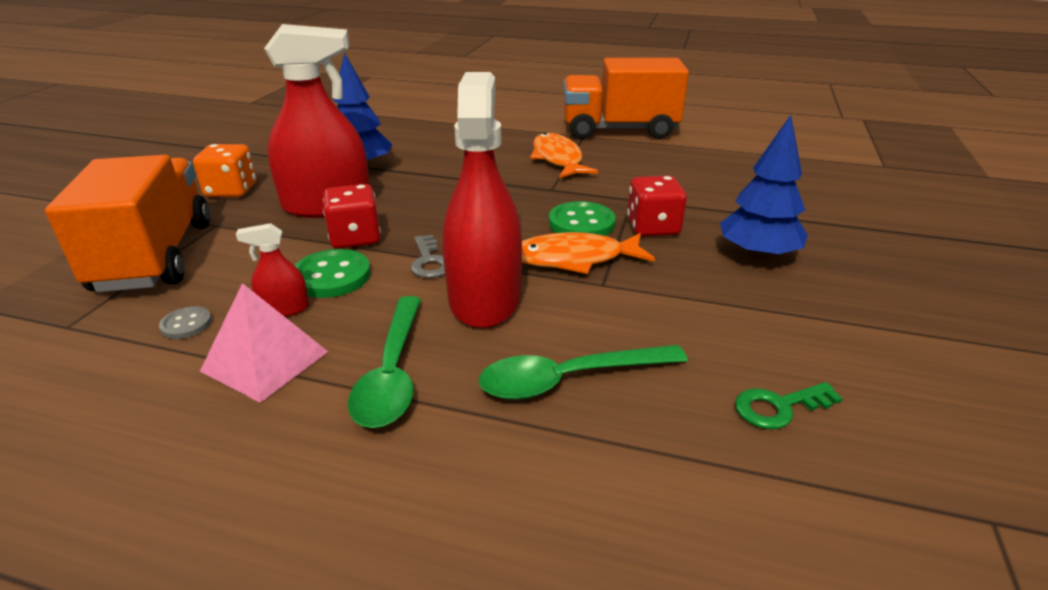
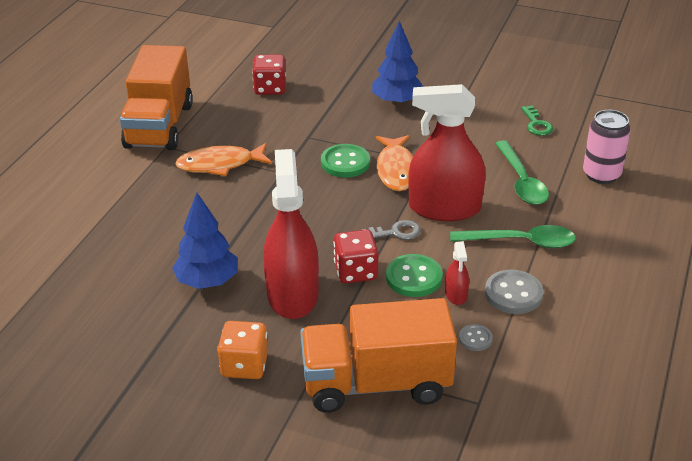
camera: 85 degrees left, 5 degrees up
pink pyramid [200,283,328,403] -> grey button [485,270,543,314]
red dice [627,176,687,236] -> red dice moved to [252,54,286,95]
none -> pink can [583,110,630,184]

